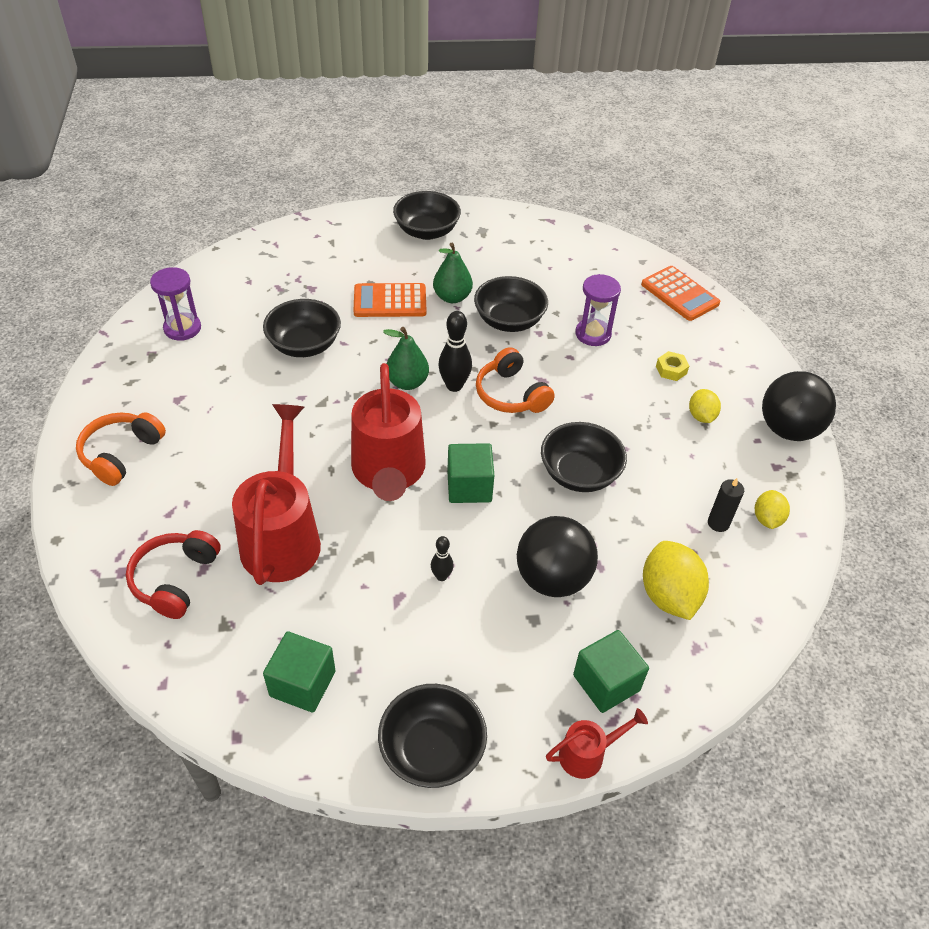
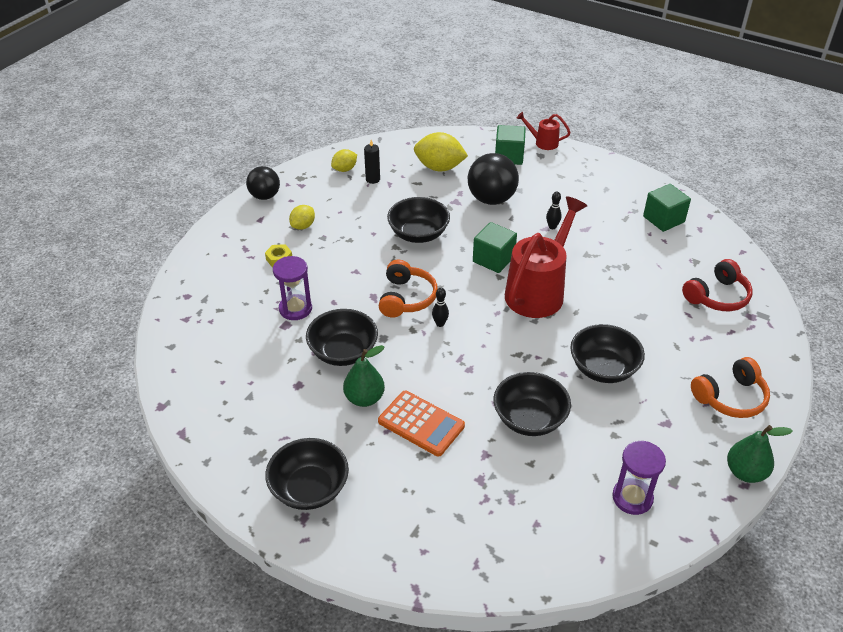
camera: 140 degrees left, 5 degrees down
red watering can [232,404,321,585] -> none
black bowl [378,684,487,788] -> black bowl moved to [570,324,645,383]
green pear [383,327,429,390] -> green pear moved to [727,425,793,483]
black bowling pin [438,311,472,392] -> black bowling pin [432,288,449,327], size x0.58
orange calculator [641,266,720,321] -> none
yellow lemon [643,541,709,620] -> yellow lemon turned 75 degrees clockwise [414,132,468,171]
black ball [762,371,836,441] -> black ball [246,166,280,200], size x0.66

